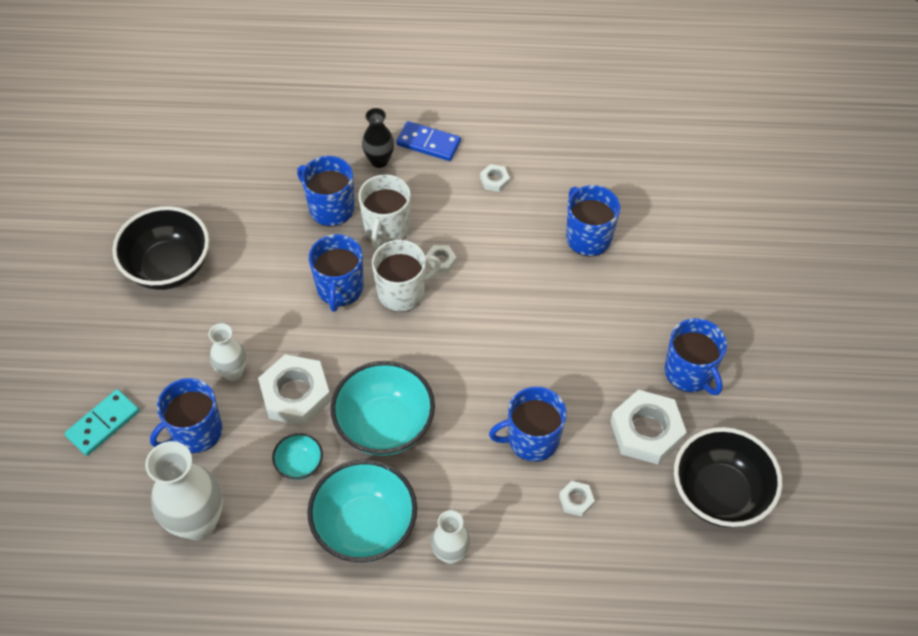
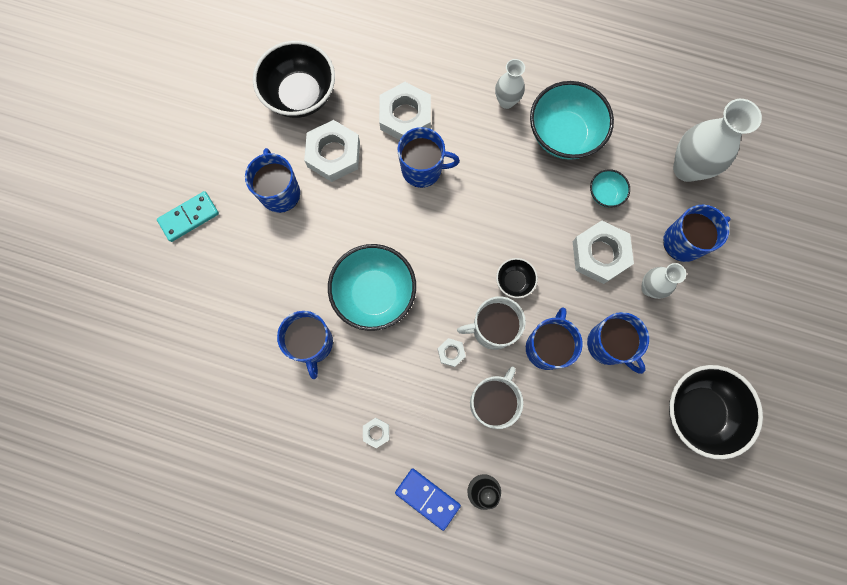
camera: 165 degrees left, 20 degrees up
turquoise domino [65,389,139,456] -> turquoise domino moved to [157,191,219,242]
blue mug [297,156,354,226] -> blue mug moved to [587,312,649,374]
turquoise bowl [331,361,435,456] -> turquoise bowl moved to [328,244,416,331]
white nut [559,481,595,516] -> white nut [379,82,431,140], size x2.17
none -> black bowl [496,258,538,298]

